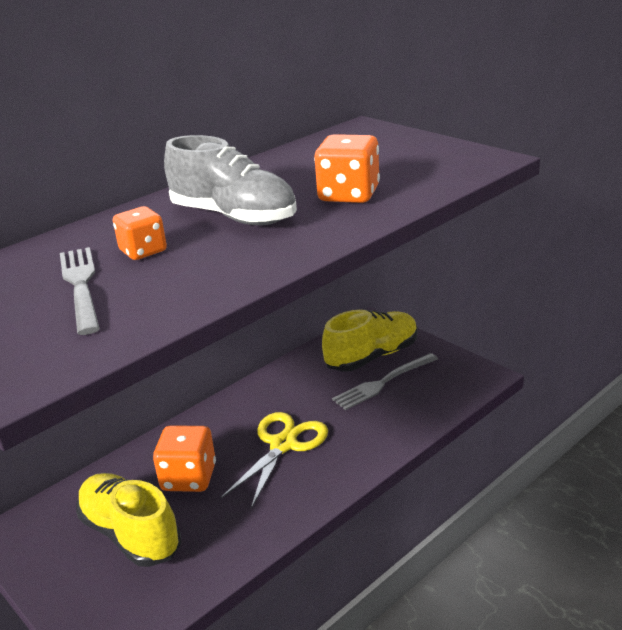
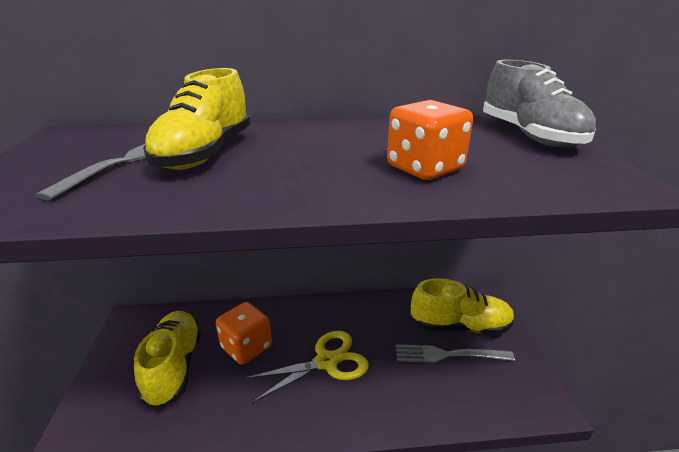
camera: 35 degrees right, 0 degrees up
orange dice [113,206,167,260] -> yellow shoe [143,68,250,170]
grey shoe [164,135,297,225] -> grey shoe moved to [483,60,596,147]

